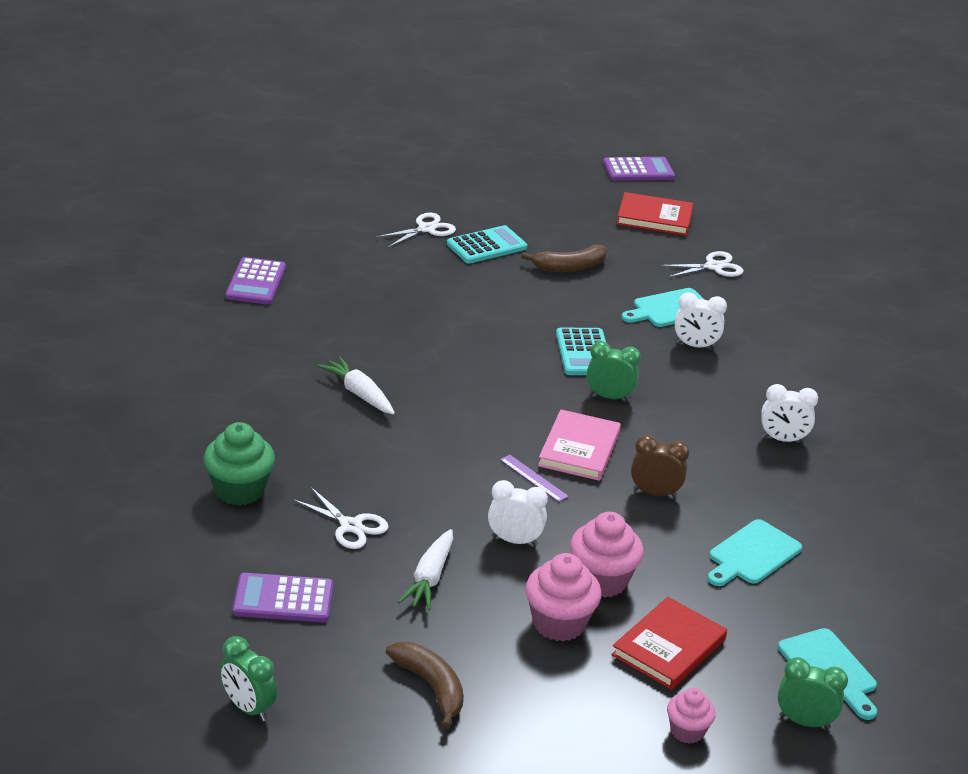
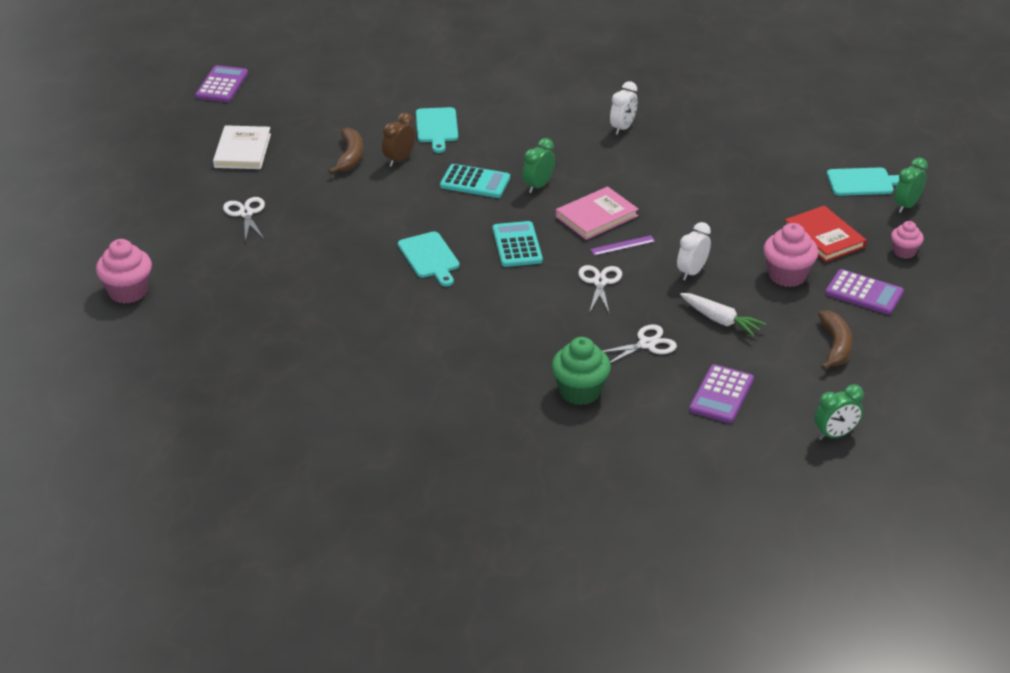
camera: 65 degrees left, 5 degrees up
purple calculator [226,257,286,304] -> purple calculator moved to [825,269,904,315]
white carrot [318,356,395,415] -> none
brown banana [386,642,464,728] -> brown banana turned 105 degrees clockwise [818,310,853,370]
turquoise calculator [447,225,527,264] -> turquoise calculator moved to [493,221,543,267]
pink book [538,410,621,481] -> pink book turned 75 degrees counterclockwise [556,186,639,240]
pink cupcake [570,512,644,598] -> pink cupcake moved to [96,239,152,304]
red book [617,192,693,236] -> none
brown clock [631,435,690,498] -> brown clock moved to [382,113,415,167]
white scissors [660,251,744,278] -> white scissors moved to [578,265,622,315]
white clock [675,292,727,349] -> none
turquoise cutting board [708,519,802,586] -> turquoise cutting board moved to [398,232,460,287]
none -> white book [213,125,271,169]

